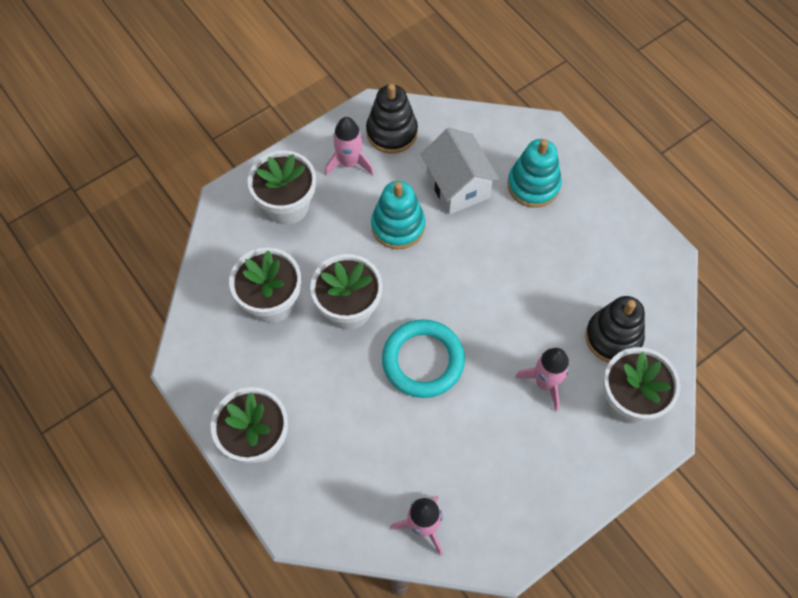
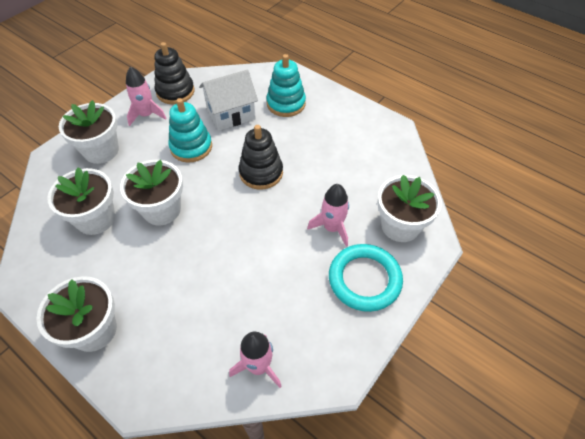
camera: 15 degrees left, 10 degrees down
turquoise ring [382,319,465,398] -> turquoise ring moved to [329,244,403,312]
white house [421,128,500,215] -> white house turned 75 degrees counterclockwise [199,70,258,131]
black stacking toy [585,296,645,363] -> black stacking toy moved to [239,125,283,190]

